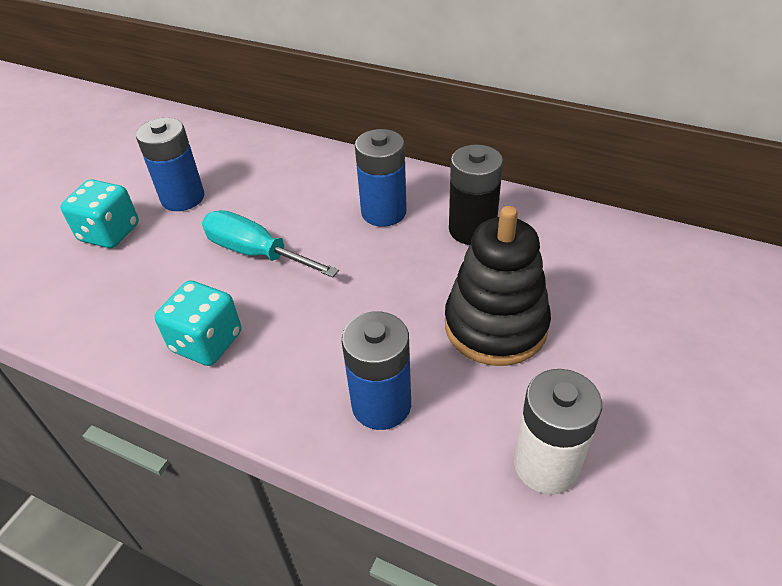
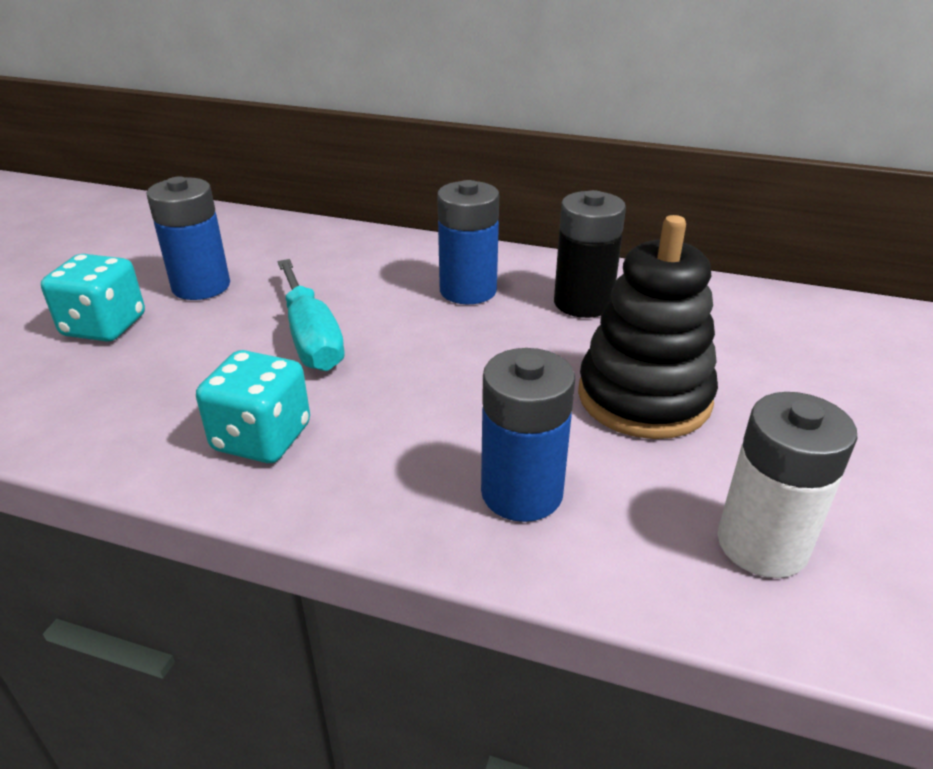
camera: 10 degrees left, 10 degrees down
turquoise screwdriver [202,210,339,278] -> turquoise screwdriver turned 135 degrees counterclockwise [277,259,345,371]

